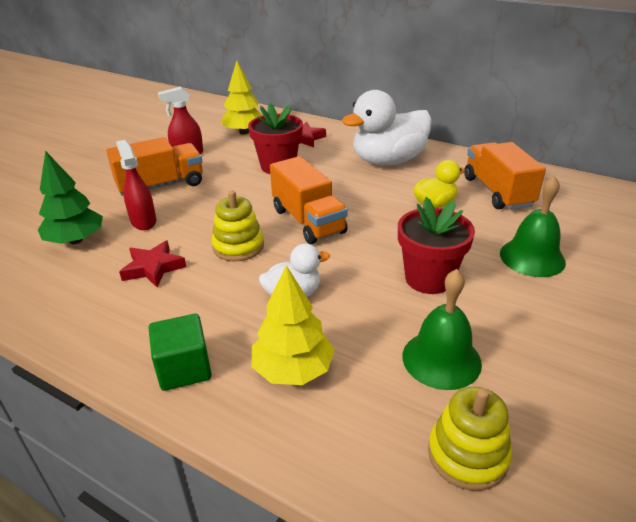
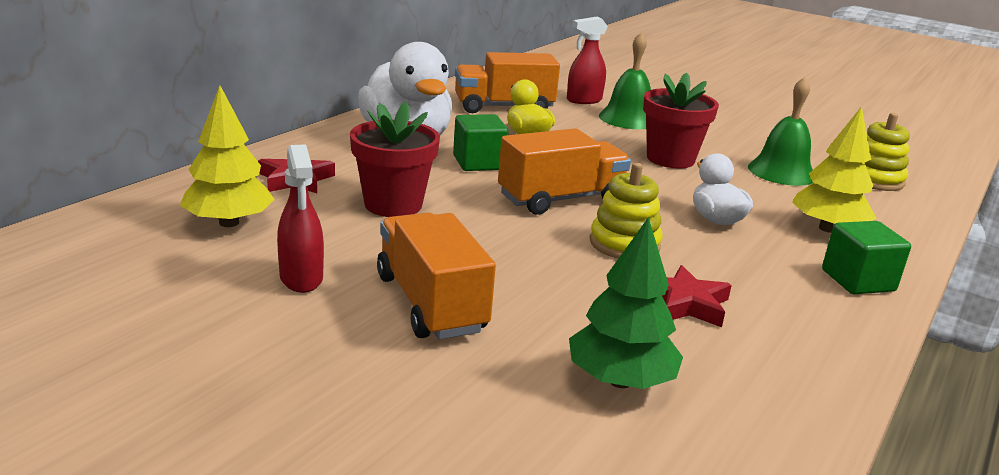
camera: 90 degrees left, 10 degrees down
red spray bottle [116,140,156,230] -> red spray bottle moved to [567,16,608,104]
none -> green cube [453,114,509,171]

